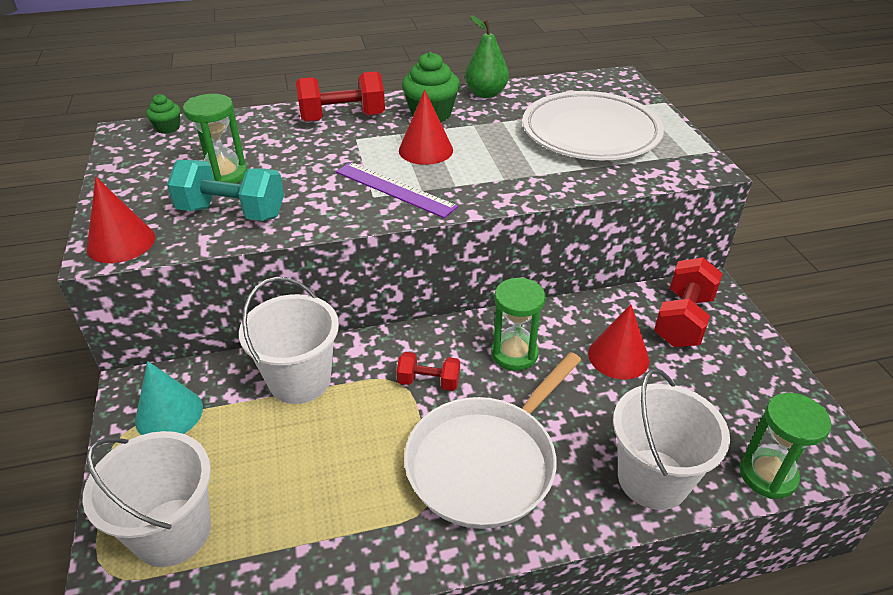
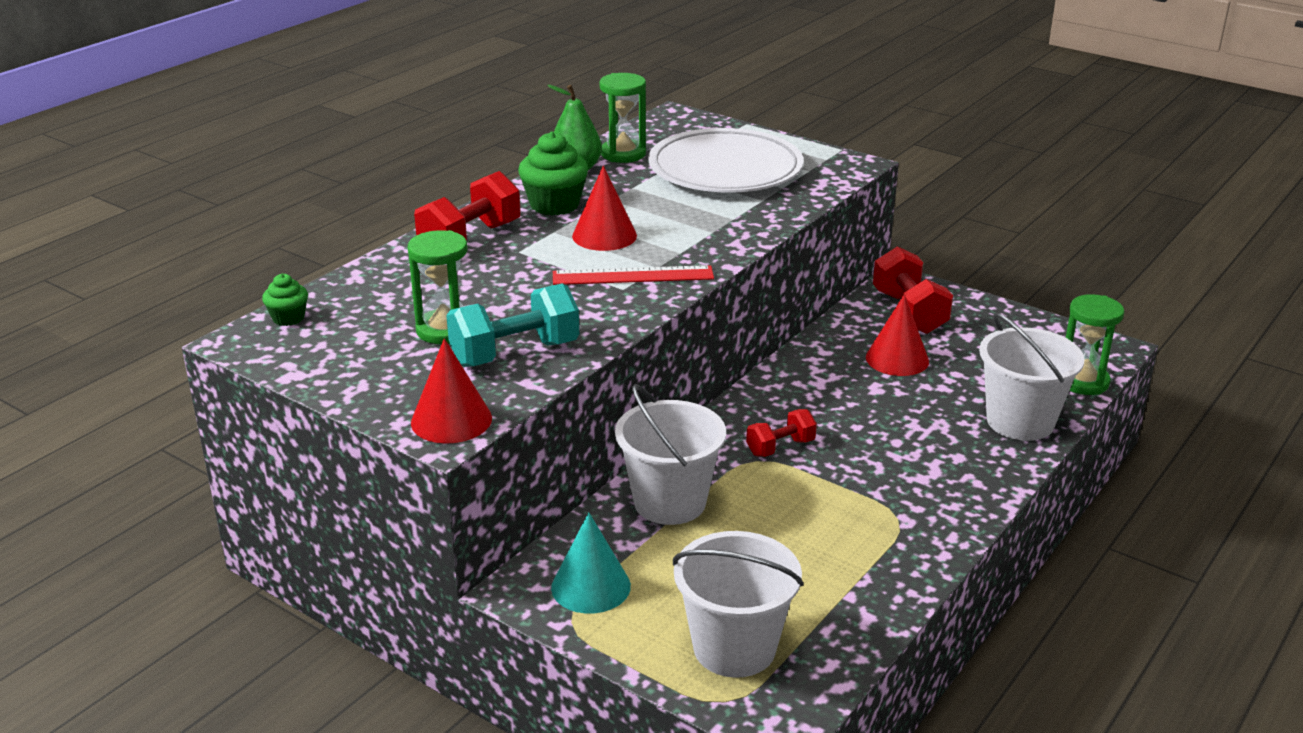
camera: 40 degrees left, 10 degrees down
purple ruler [336,162,458,218] -> red ruler [553,265,714,285]
white pan [404,352,581,529] -> none
green hourglass [491,277,546,371] -> green hourglass moved to [600,73,646,163]

